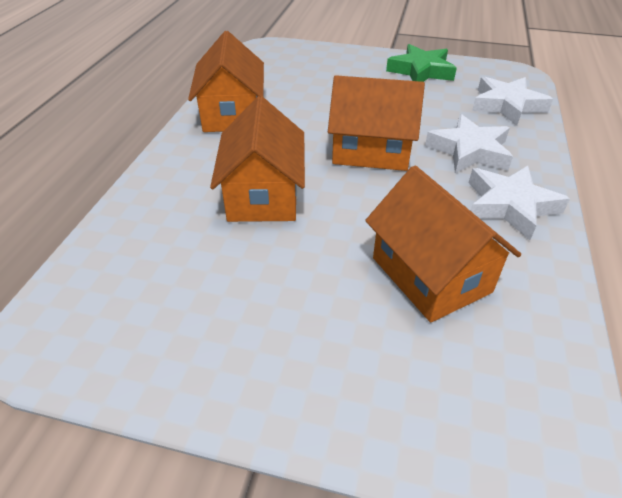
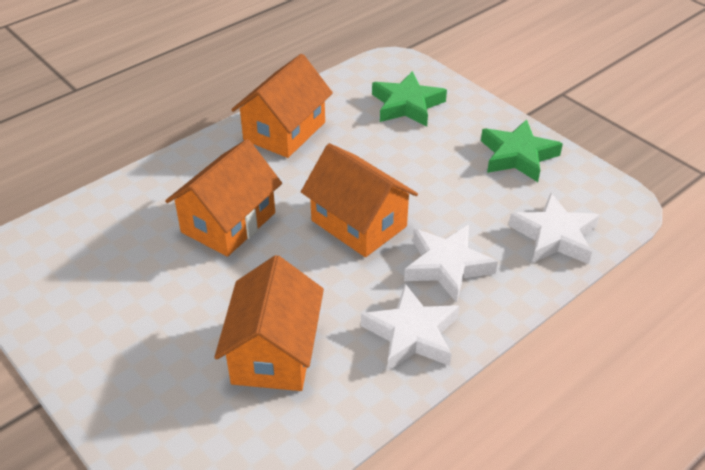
camera: 35 degrees right, 0 degrees up
none -> green star [372,71,447,127]

